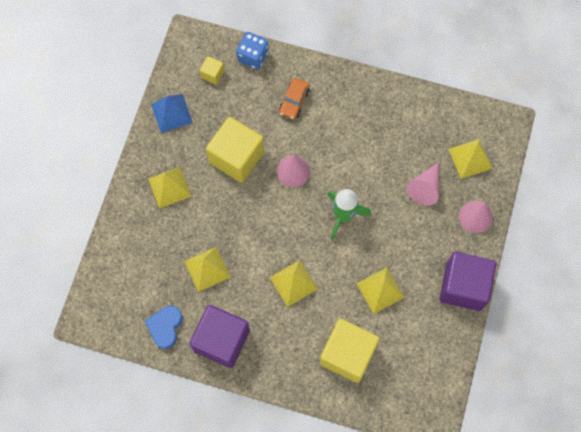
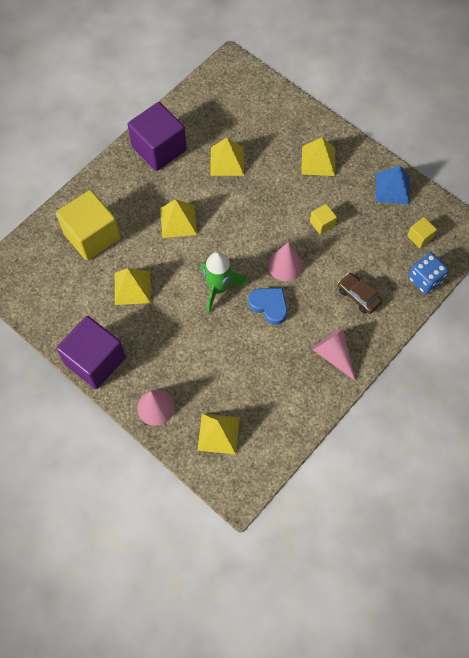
camera: 115 degrees right, 5 degrees down
blue heart [145,306,183,349] -> blue heart moved to [248,288,287,325]
yellow cube [206,117,264,183] -> yellow cube [310,204,337,234], size x0.45
orange car [279,78,310,119] -> brown car [338,273,382,314]
pink cone [406,162,439,205] -> pink cone moved to [312,329,356,381]

